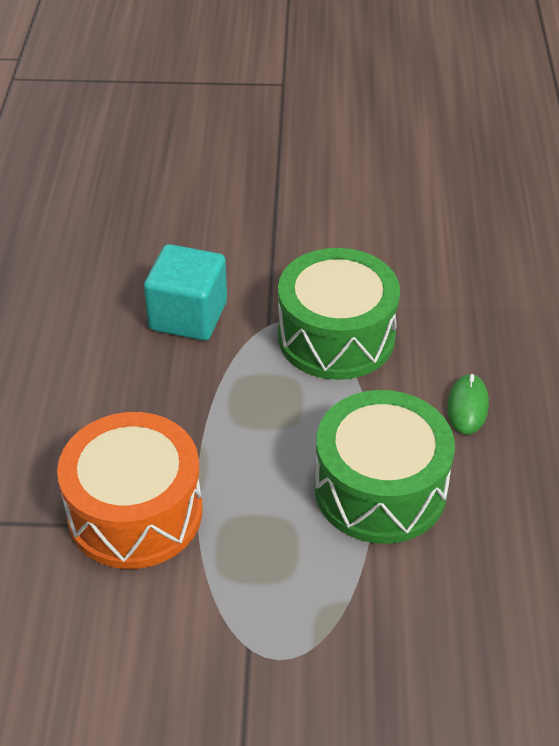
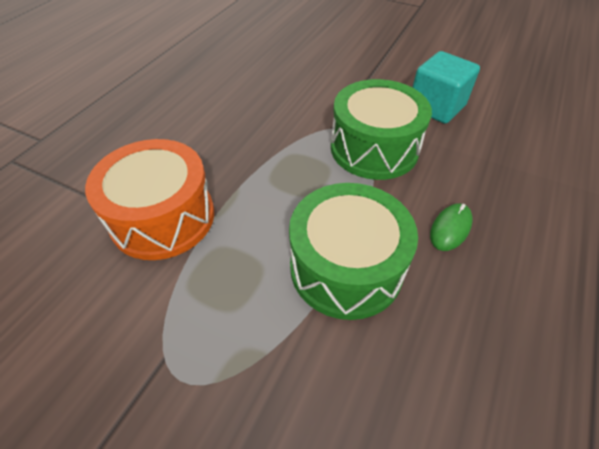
camera: 25 degrees right, 5 degrees up
turquoise cube [144,244,227,341] -> turquoise cube moved to [412,51,480,124]

